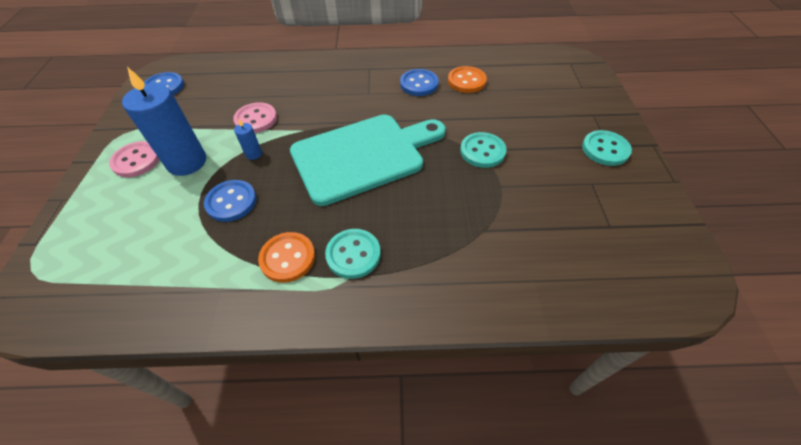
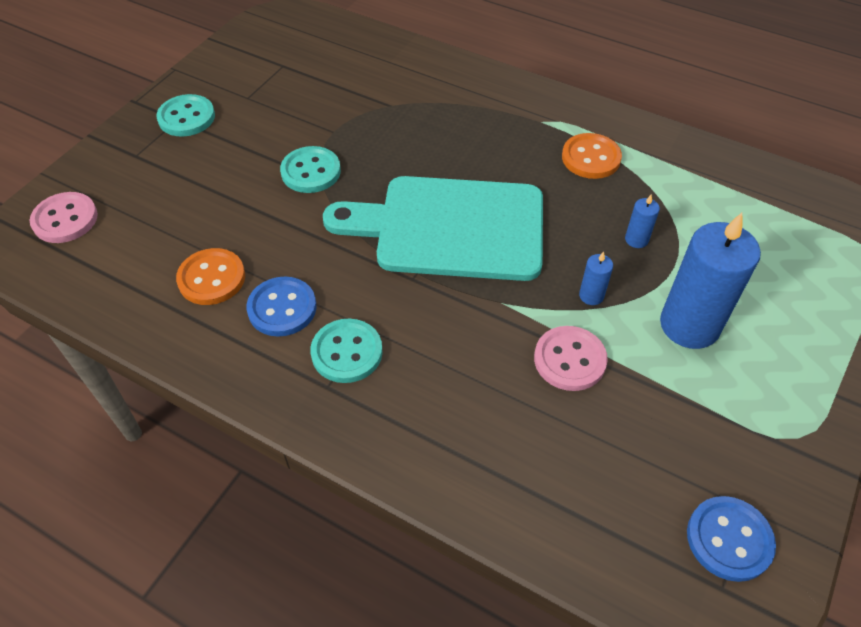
camera: 150 degrees left, 0 degrees up
pink button [109,141,160,177] -> pink button moved to [30,192,98,243]
blue button [204,180,257,222] -> blue candle [625,194,660,248]
turquoise button [325,229,381,279] -> turquoise button moved to [310,319,383,383]

